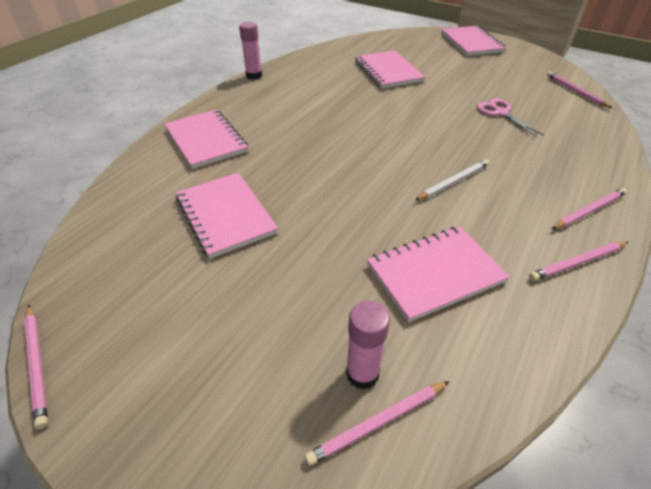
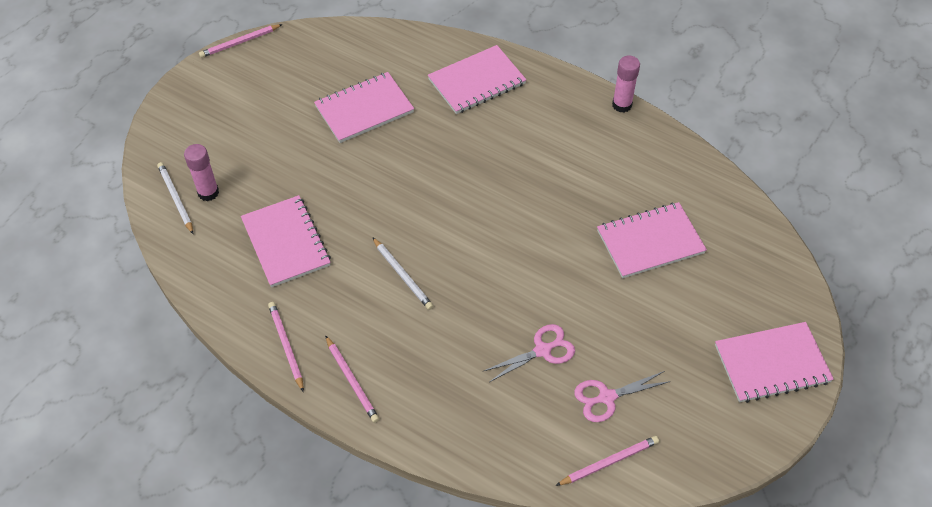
camera: 90 degrees right, 10 degrees up
pink pencil [305,381,450,466] -> white pencil [157,162,193,234]
none -> pink scissors [574,371,671,422]

